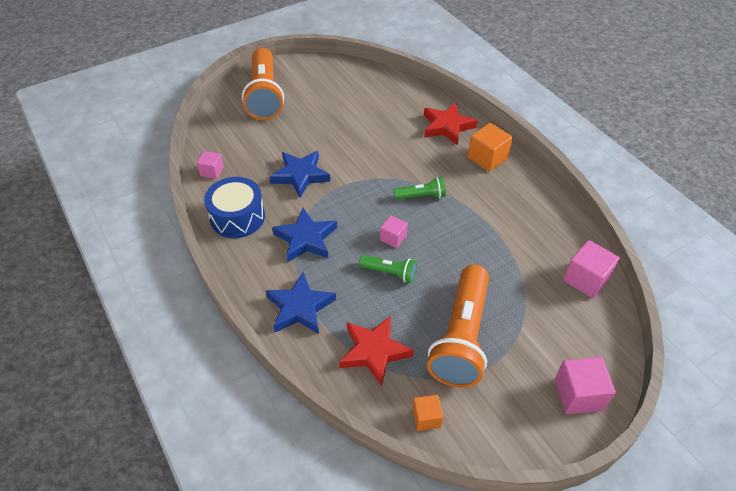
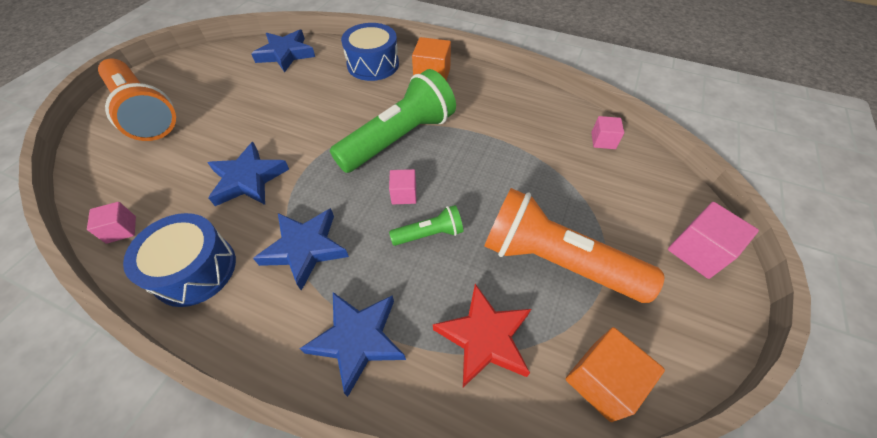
camera: 35 degrees left, 5 degrees up
green flashlight [394,177,446,200] -> green flashlight [330,69,456,173], size x2.13
orange cube [413,395,443,431] -> orange cube [566,327,665,422], size x1.64
red star [424,103,478,146] -> blue drum [341,23,399,81]
orange flashlight [427,265,489,388] -> orange flashlight turned 135 degrees clockwise [484,188,664,303]
pink cube [563,240,620,298] -> pink cube [591,116,624,149], size x0.61
none -> blue star [251,30,315,73]

